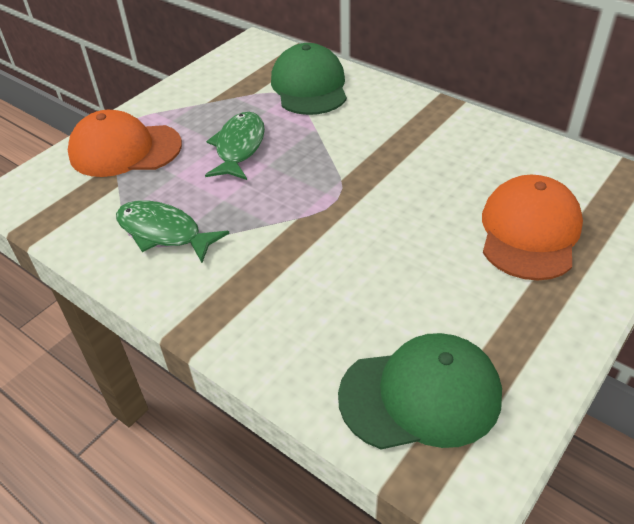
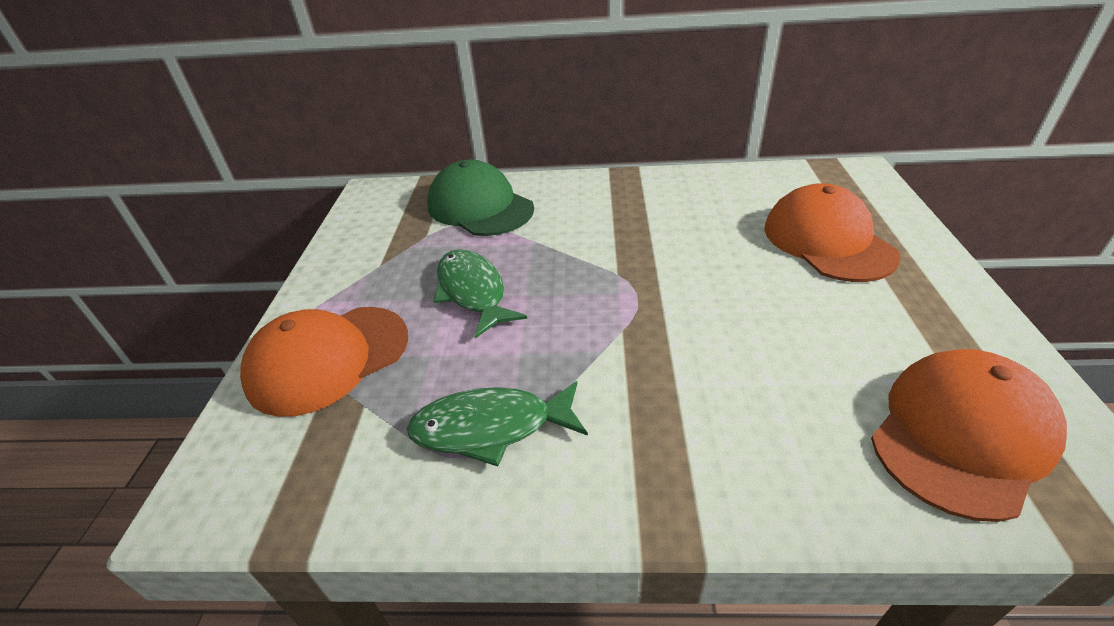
camera: 35 degrees left, 5 degrees down
green cap [338,333,502,449] -> orange cap [871,349,1067,522]

